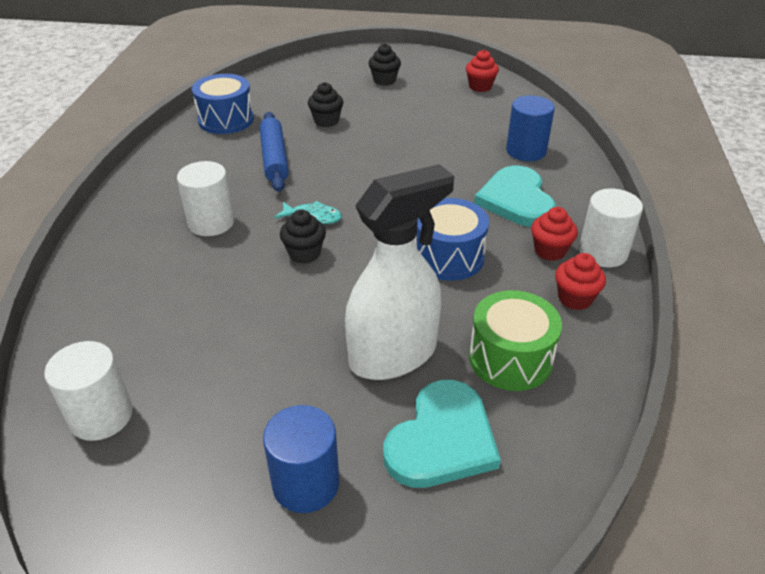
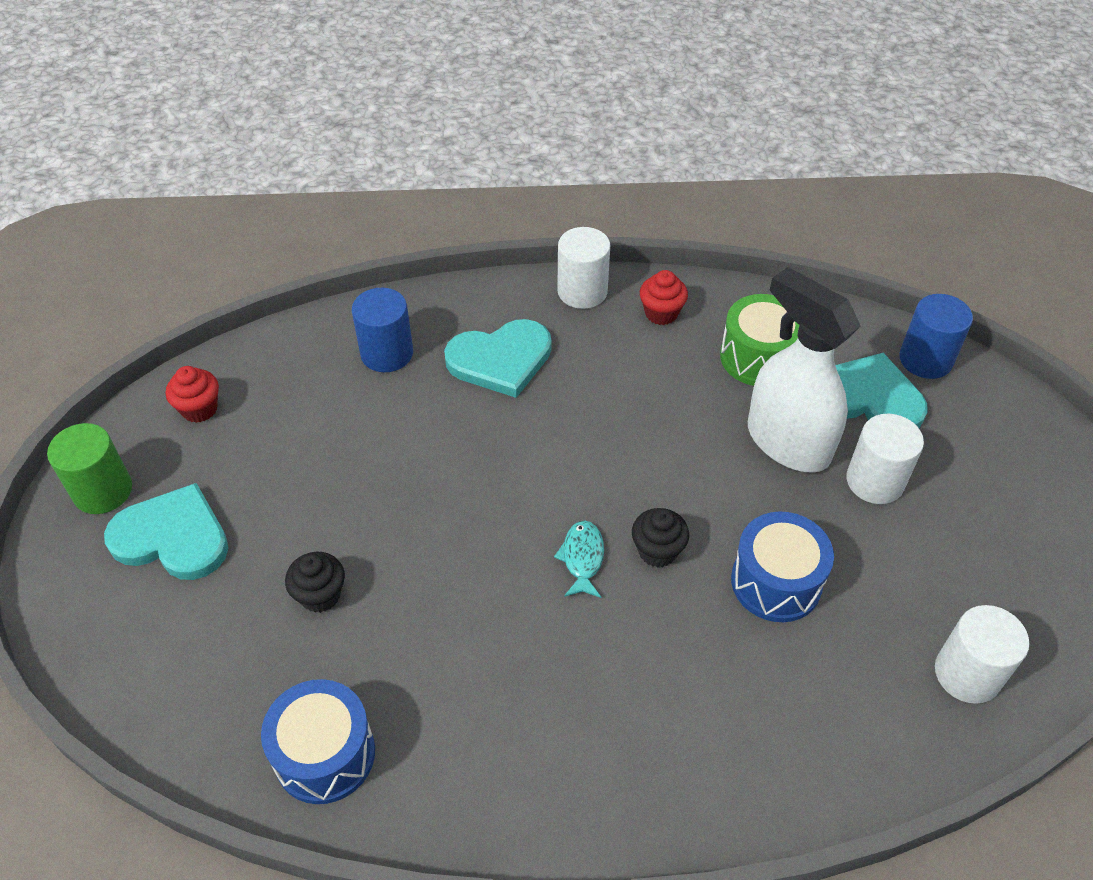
camera: 100 degrees left, 10 degrees up
white cylinder [177,161,234,236] -> white cylinder moved to [846,414,924,504]
blue rolling pin [259,112,289,192] -> none
blue cylinder [263,405,340,513] -> blue cylinder moved to [899,294,973,379]
black cupcake [369,44,401,86] -> turquoise heart [104,483,228,580]
blue drum [414,198,489,281] -> blue drum moved to [731,512,834,622]
red cupcake [531,207,578,261] -> none
none -> green cylinder [47,423,132,514]

